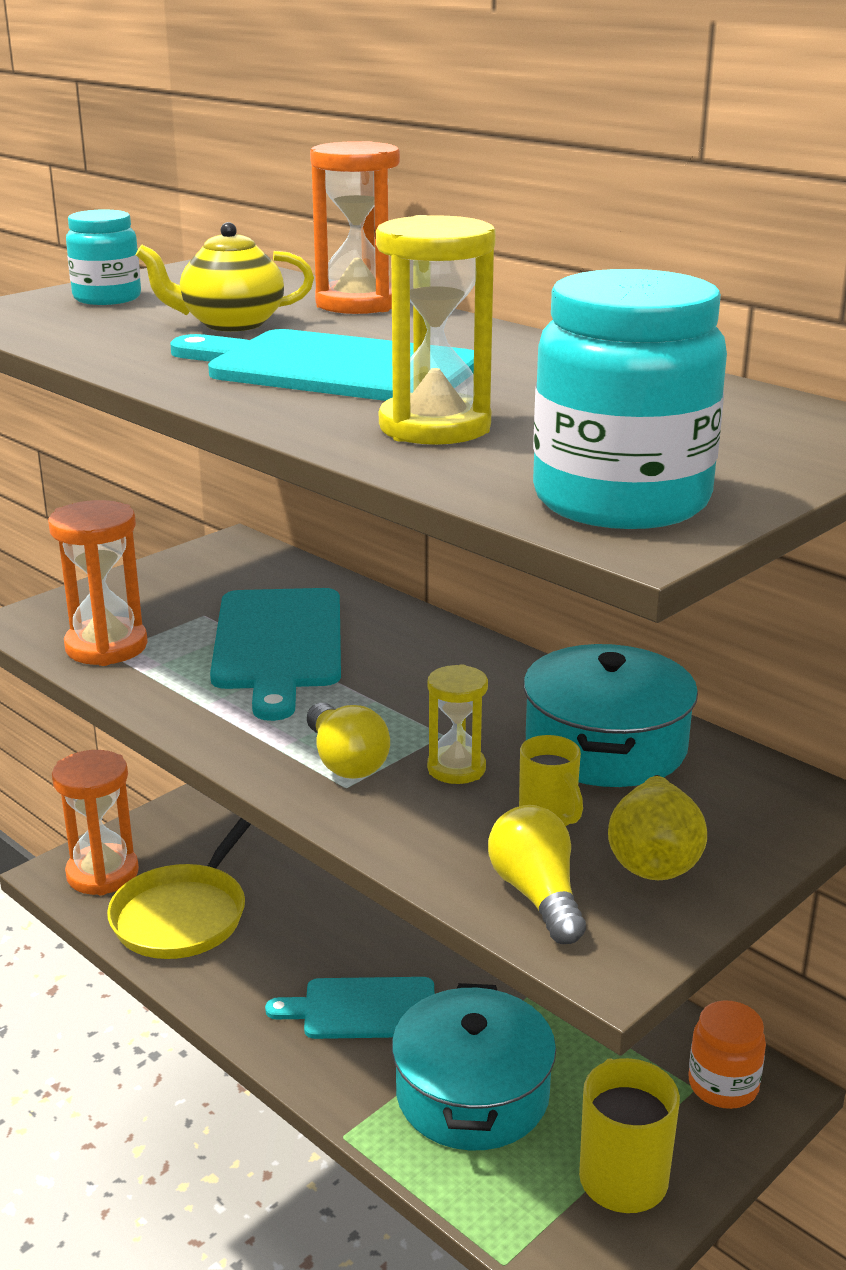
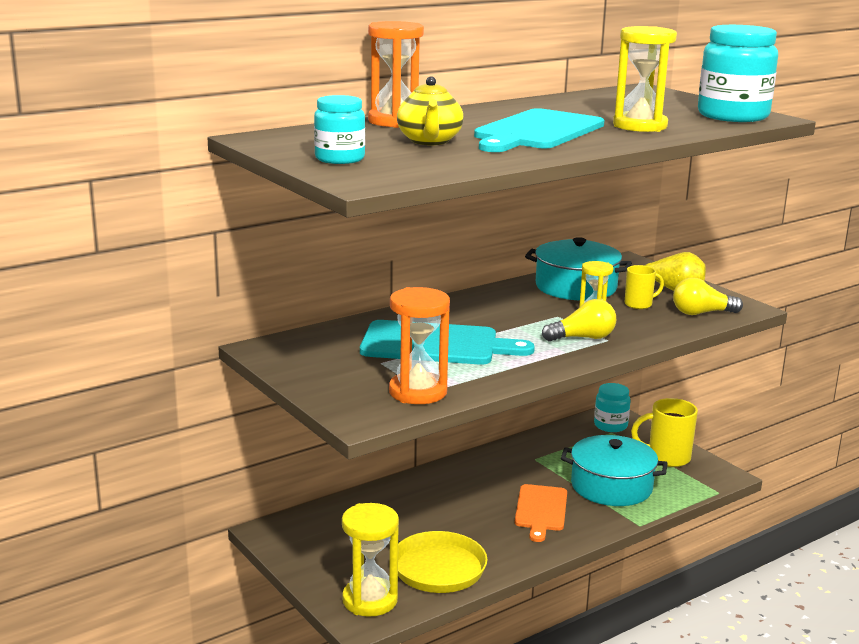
camera: 80 degrees left, 5 degrees down
orange hourglass [52,750,139,896] -> yellow hourglass [342,503,399,617]
turquoise cutting board [265,977,435,1039] -> orange cutting board [515,484,567,542]
orange jar [688,1000,766,1109] -> turquoise jar [594,383,631,432]

